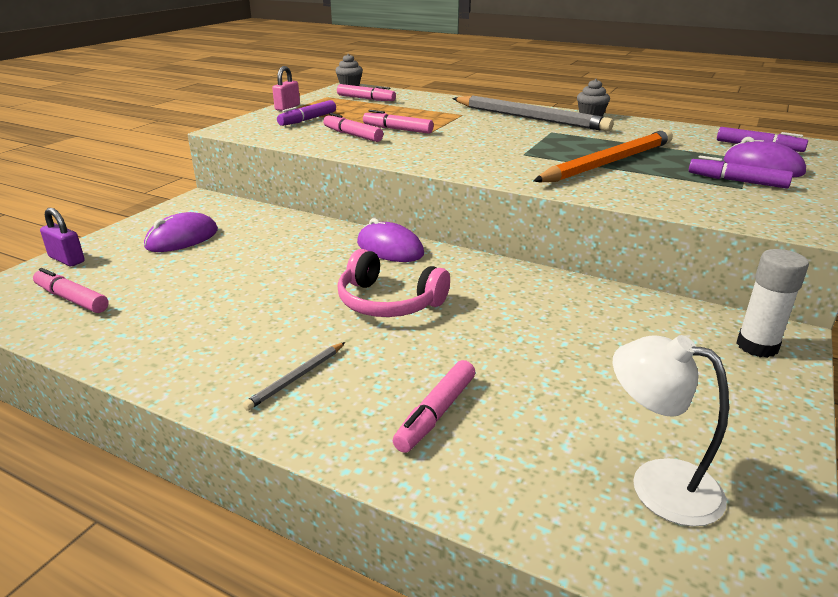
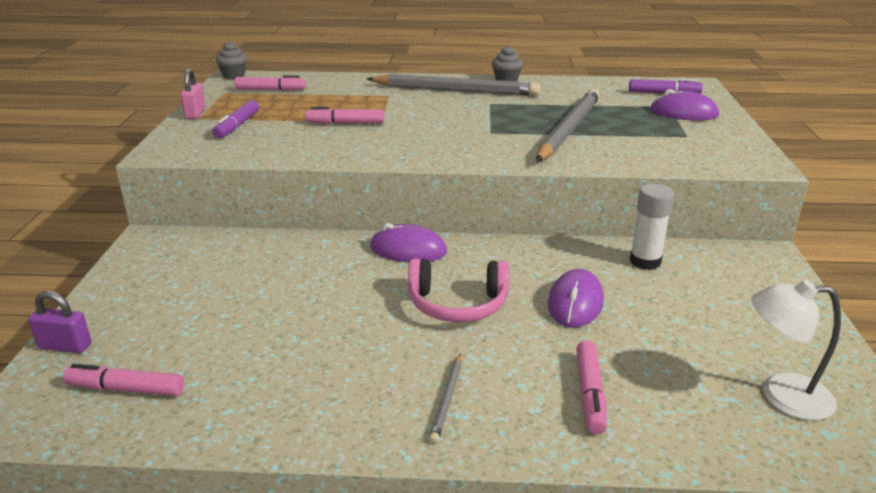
camera: 25 degrees left, 0 degrees up
purple mouse [144,212,218,252] -> purple mouse moved to [548,269,604,327]
pink marker [323,113,383,142] -> none
orange pencil [533,130,673,182] -> grey pencil [536,89,600,162]
purple marker [689,156,793,189] -> none
white glue stick [736,249,809,358] -> white glue stick moved to [629,184,674,270]

